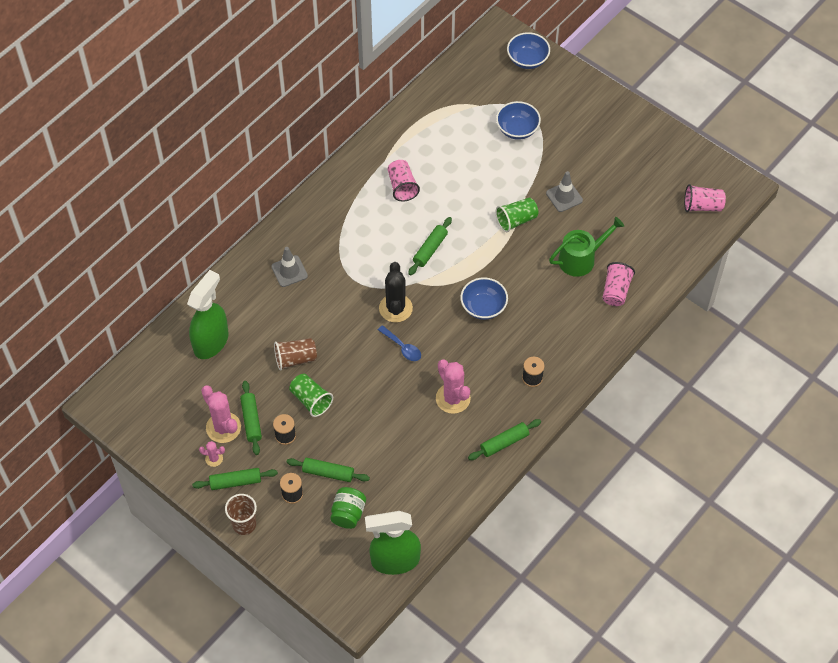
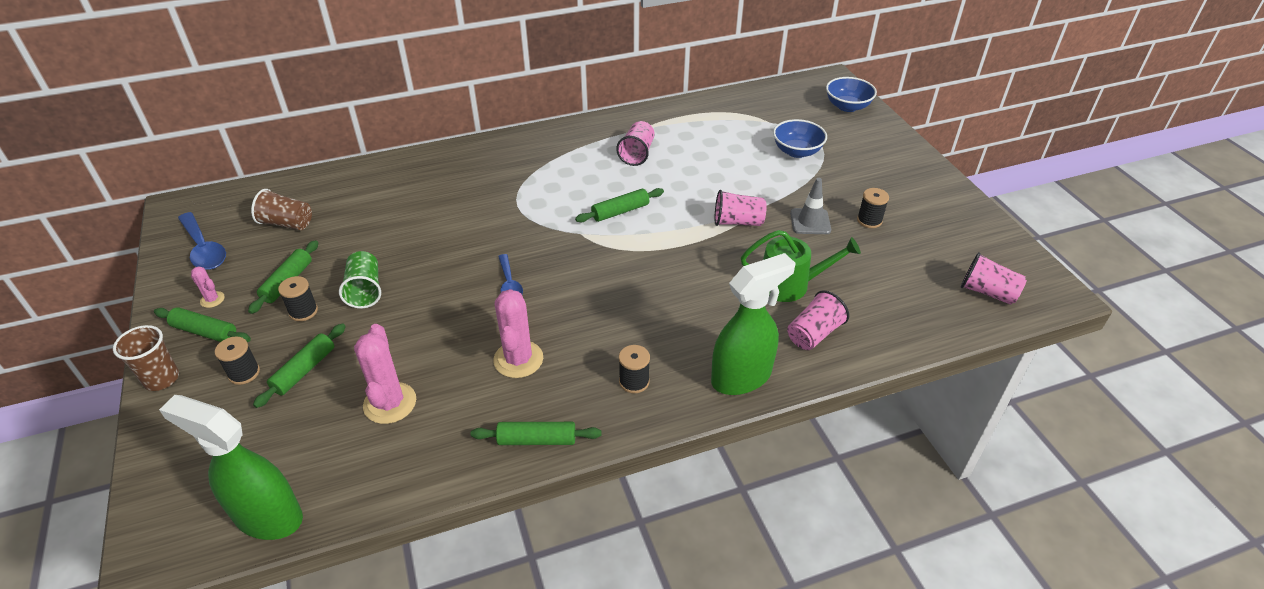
camera: 30 degrees right, 15 degrees down
green spray bottle [187,270,228,359] -> green spray bottle moved to [711,253,796,395]
pink cactus [201,385,241,443] -> pink cactus moved to [354,324,416,424]
grey traffic cone [271,247,308,287] -> none
brown cup [274,338,317,371] -> brown cup moved to [251,189,312,230]
green rolling pin [287,458,370,482] -> green rolling pin turned 75 degrees clockwise [253,323,346,408]
green jar [330,487,366,529] -> none
black cactus [379,262,413,323] -> none
blue bowl [460,277,508,320] -> none
green cup [496,197,539,232] -> pink cup [715,190,767,226]
none -> blue spoon [178,212,226,270]
none -> black spool [857,188,889,228]

